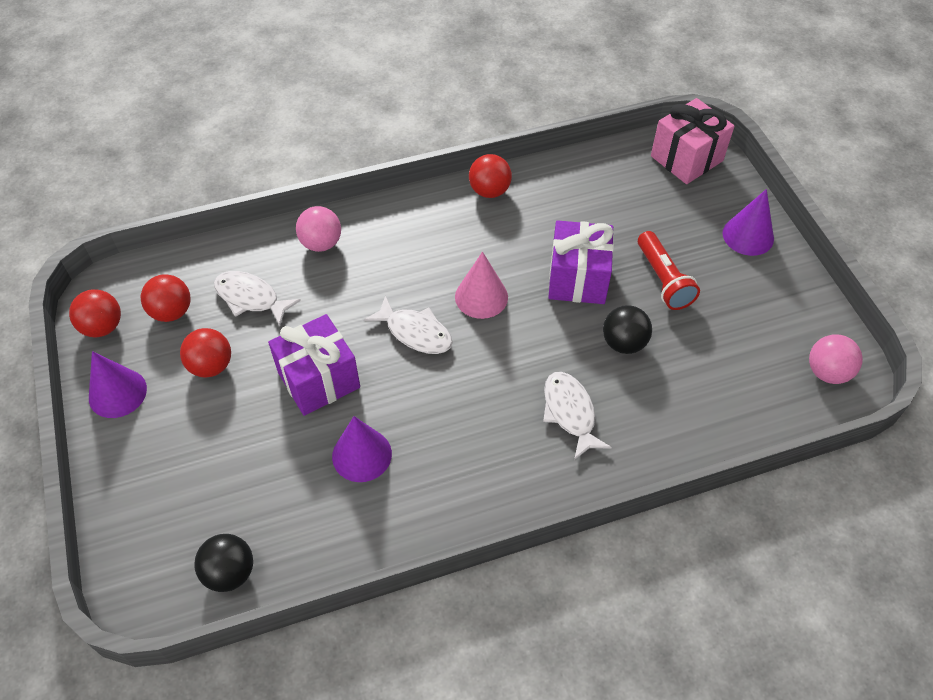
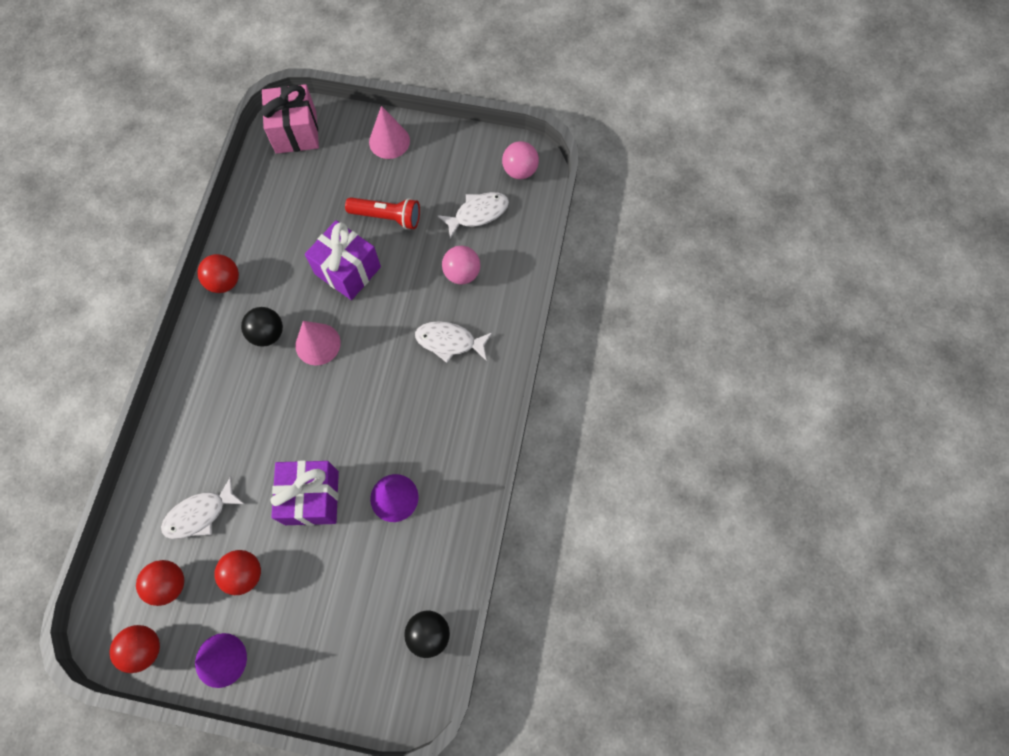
camera: 60 degrees left, 15 degrees up
pink ball [296,206,341,252] -> pink ball moved to [442,246,480,285]
white fish [364,295,453,354] -> white fish moved to [437,192,509,239]
black ball [603,305,652,354] -> black ball moved to [241,307,283,347]
purple cone [723,189,774,256] -> pink cone [369,106,410,159]

